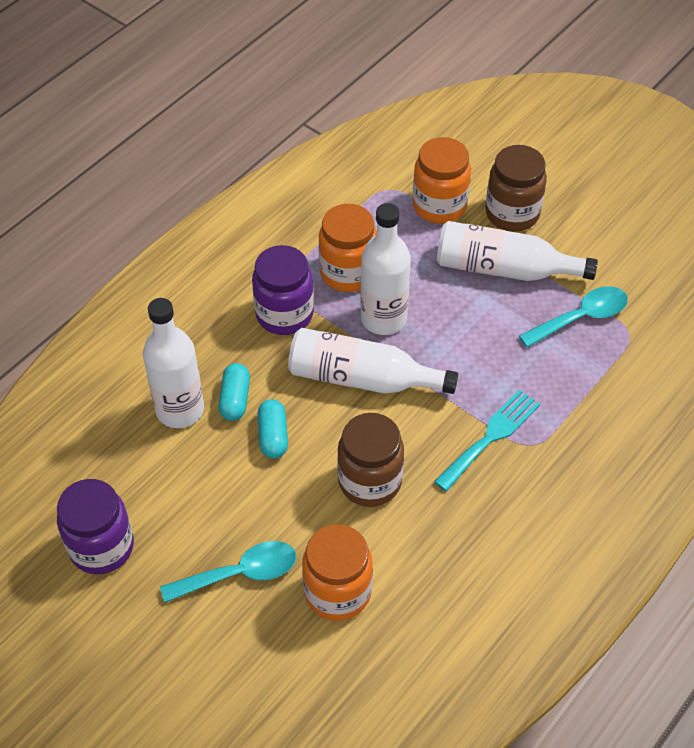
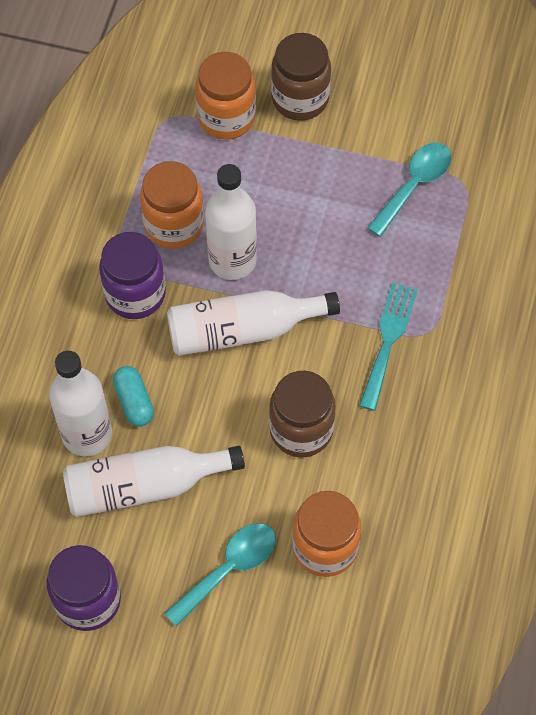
camera: 25 degrees left, 10 degrees up
turquoise capsule [257,399,288,459] -> none
white bottle [437,221,598,281] -> white bottle moved to [63,446,245,517]

